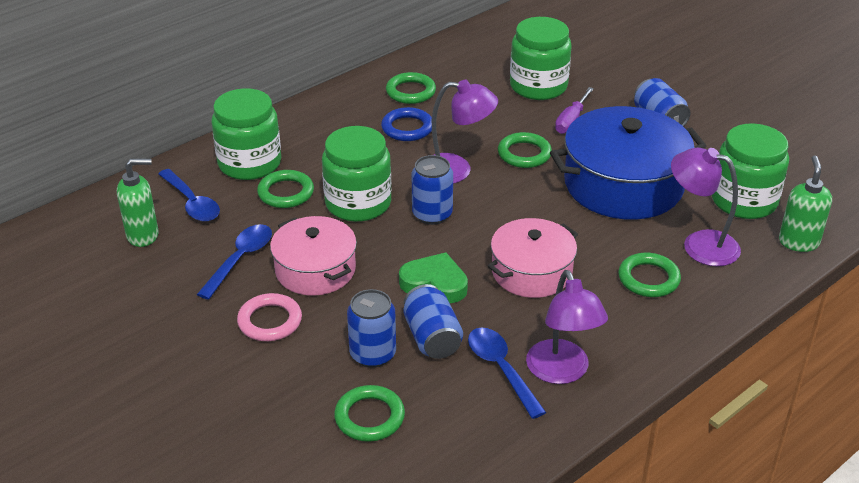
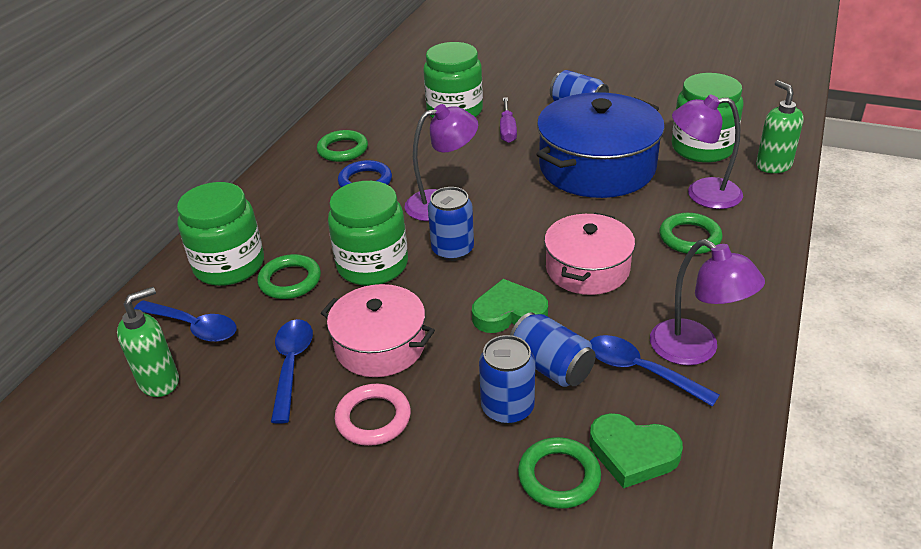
camera: 25 degrees left, 0 degrees up
green ring [498,132,552,168] -> none
none -> green heart [589,413,683,489]

